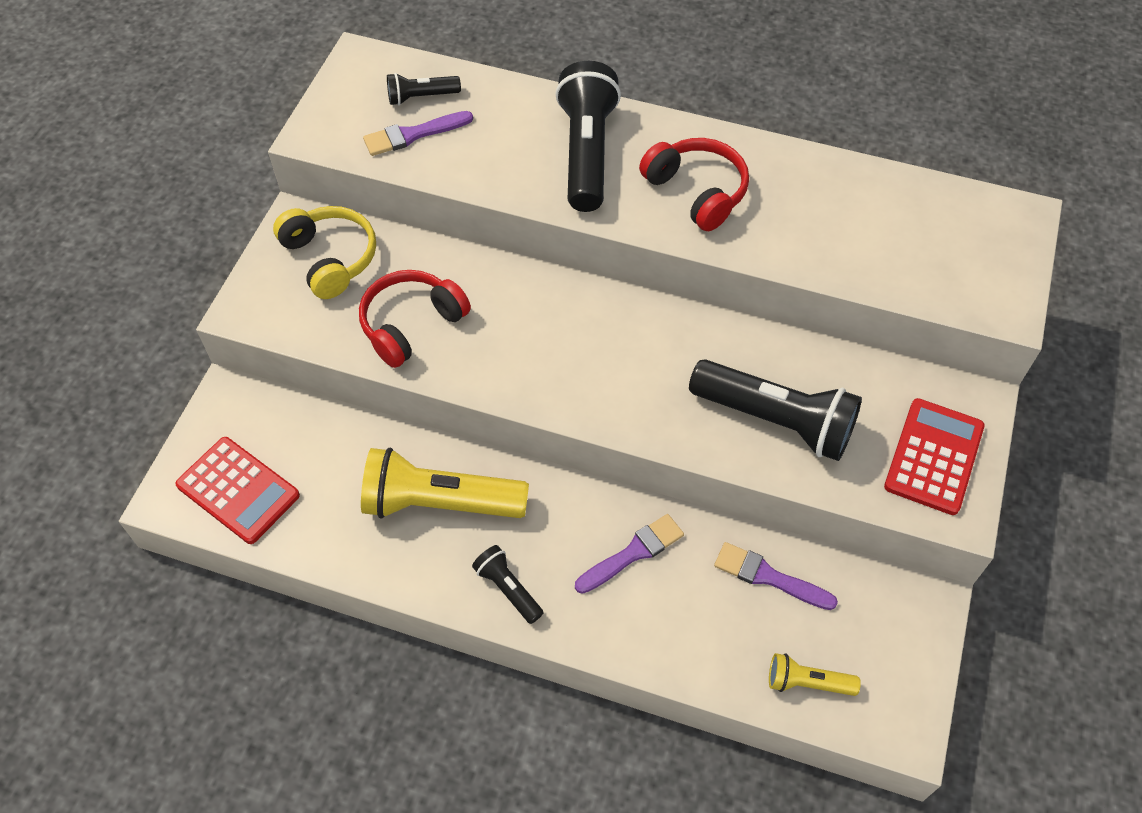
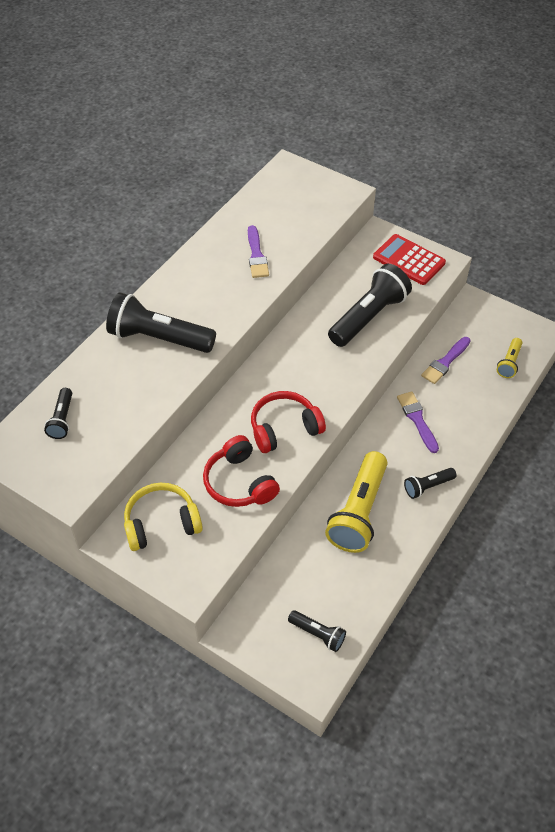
camera: 75 degrees left, 5 degrees down
red calculator [175,437,300,544] -> black flashlight [288,610,346,652]
purple brush [363,111,473,156] -> purple brush moved to [248,225,269,278]
red headphones [639,138,749,231] -> red headphones moved to [251,391,326,453]

